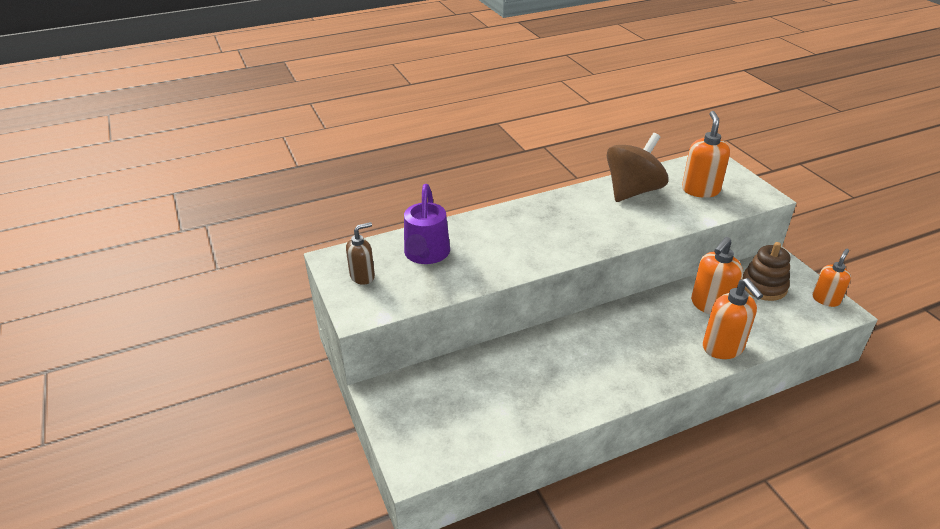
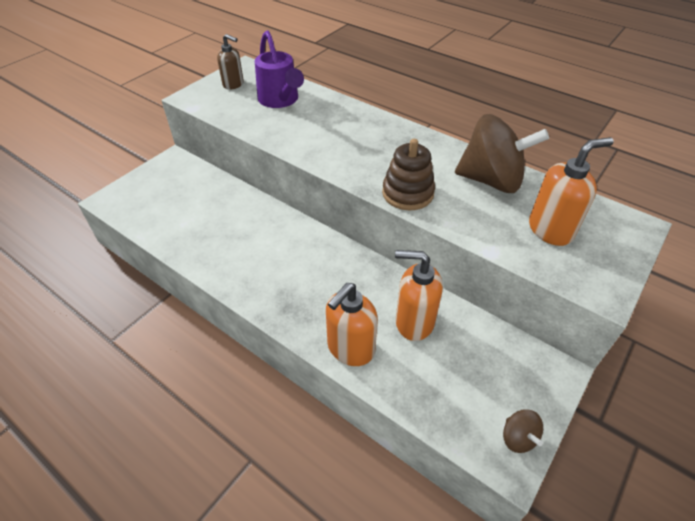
camera: 60 degrees right, 10 degrees up
purple watering can [404,184,450,264] -> purple watering can turned 90 degrees counterclockwise [255,30,304,108]
brown stacking toy [742,242,790,301] -> brown stacking toy moved to [382,139,435,210]
orange soap dispenser [812,249,851,307] -> brown spinning top [503,409,543,453]

